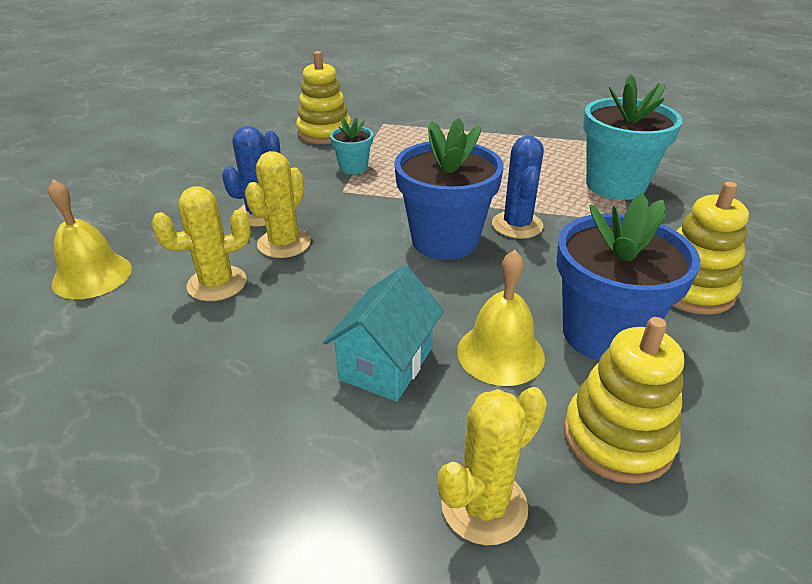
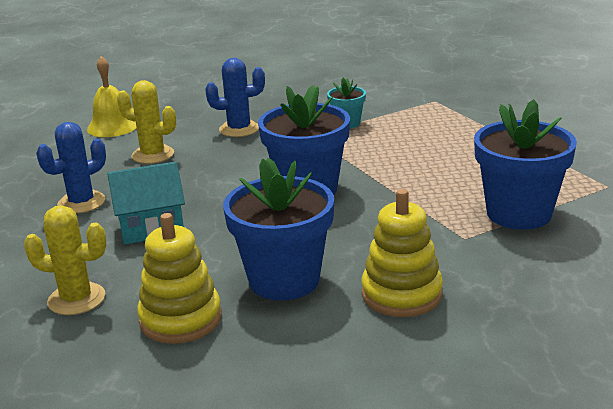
camera: 50 degrees right, 10 degrees down
yellow cactus [245,151,311,258] -> none
yellow stacking toy [296,51,351,144] -> none
yellow bell [457,250,545,386] -> none
blue cactus [492,136,544,239] -> blue cactus moved to [36,122,106,214]
turquoise flower pot [583,74,683,200] -> blue flower pot [474,99,577,230]

